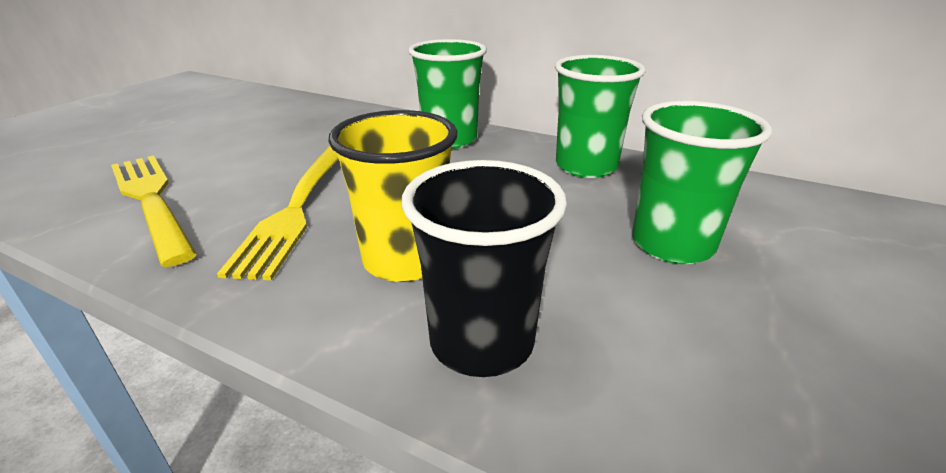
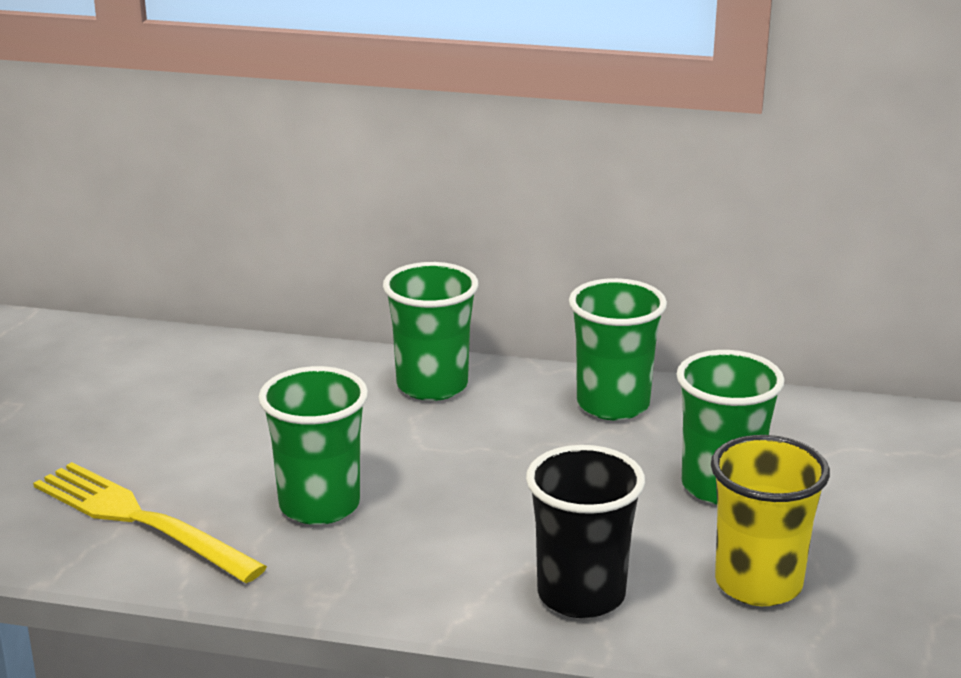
camera: 15 degrees left, 5 degrees down
yellow fork [217,146,339,280] -> green cup [258,366,368,525]
yellow cup [329,110,458,282] -> yellow cup moved to [711,435,830,606]

